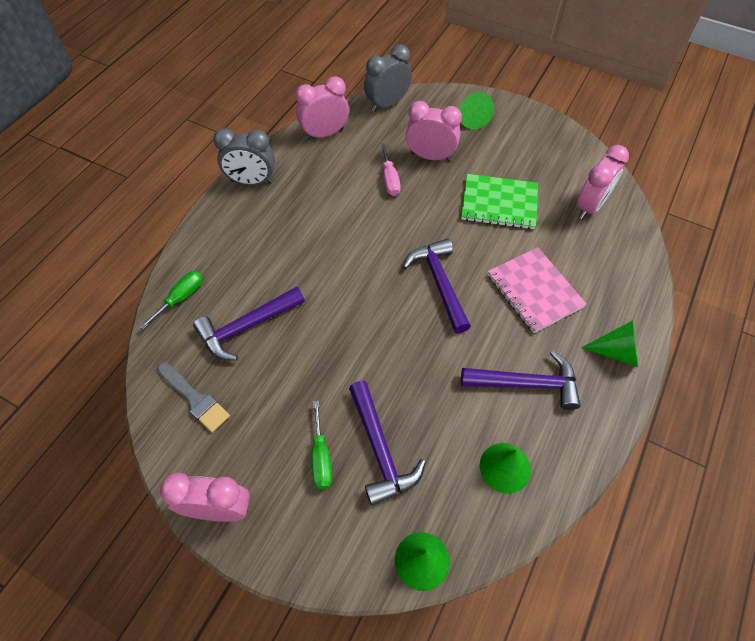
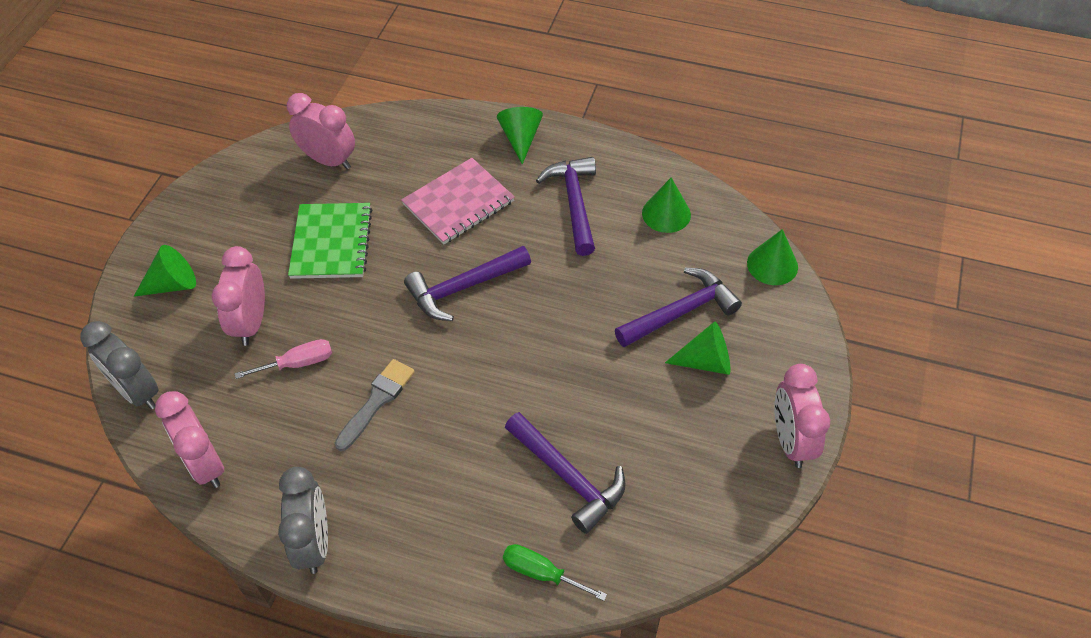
camera: 100 degrees left, 5 degrees down
grey brush [157,363,230,432] -> grey brush moved to [335,359,415,451]
green screwdriver [311,401,332,489] -> green cone [665,321,731,375]

